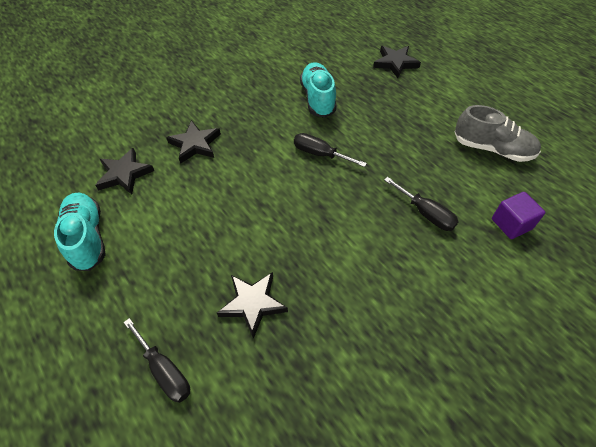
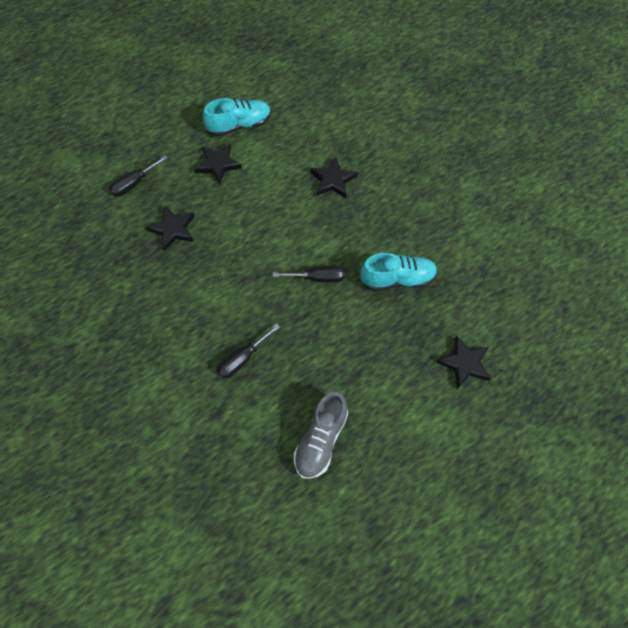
camera: 90 degrees right, 10 degrees up
black star [95,148,154,194] -> black star moved to [194,144,242,184]
black screwdriver [294,133,367,167] -> black screwdriver turned 60 degrees clockwise [272,266,345,283]
purple cube [492,192,545,239] -> none

